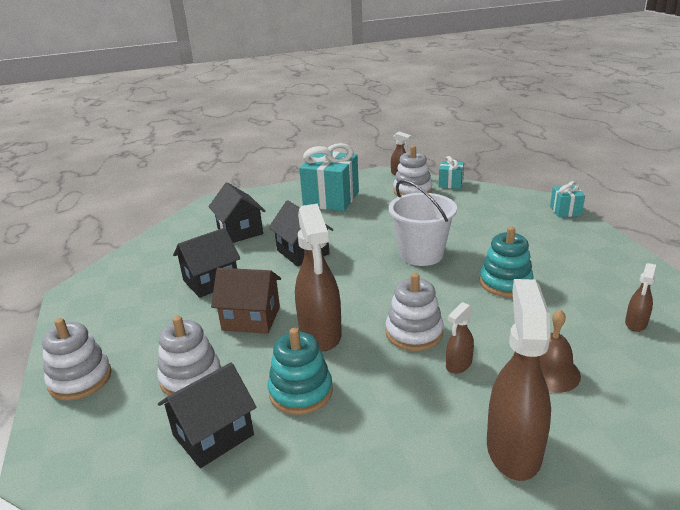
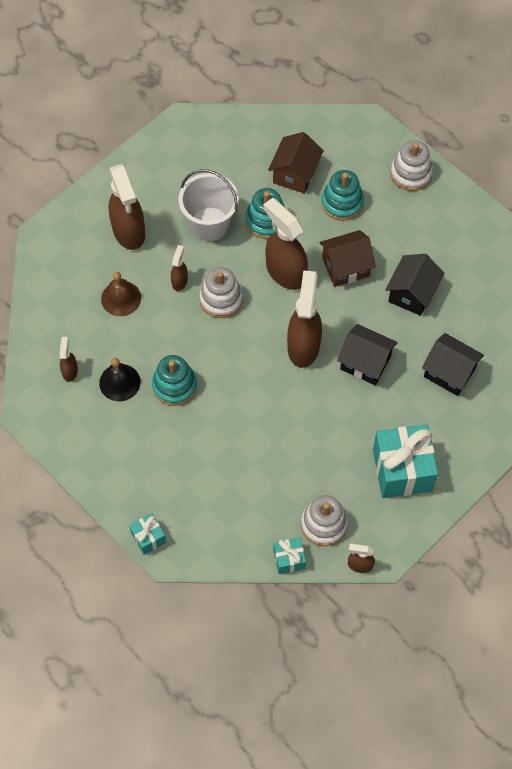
camera: 150 degrees right, 35 degrees up
white stacking toy [157,316,221,396] -> turquoise stacking toy [322,170,364,221]
black house [158,362,256,468] -> brown house [268,132,324,194]
white bucket [389,180,457,266] -> white bucket moved to [178,169,239,241]
none -> black bell [99,358,141,401]
none -> brown spray bottle [287,270,322,368]

